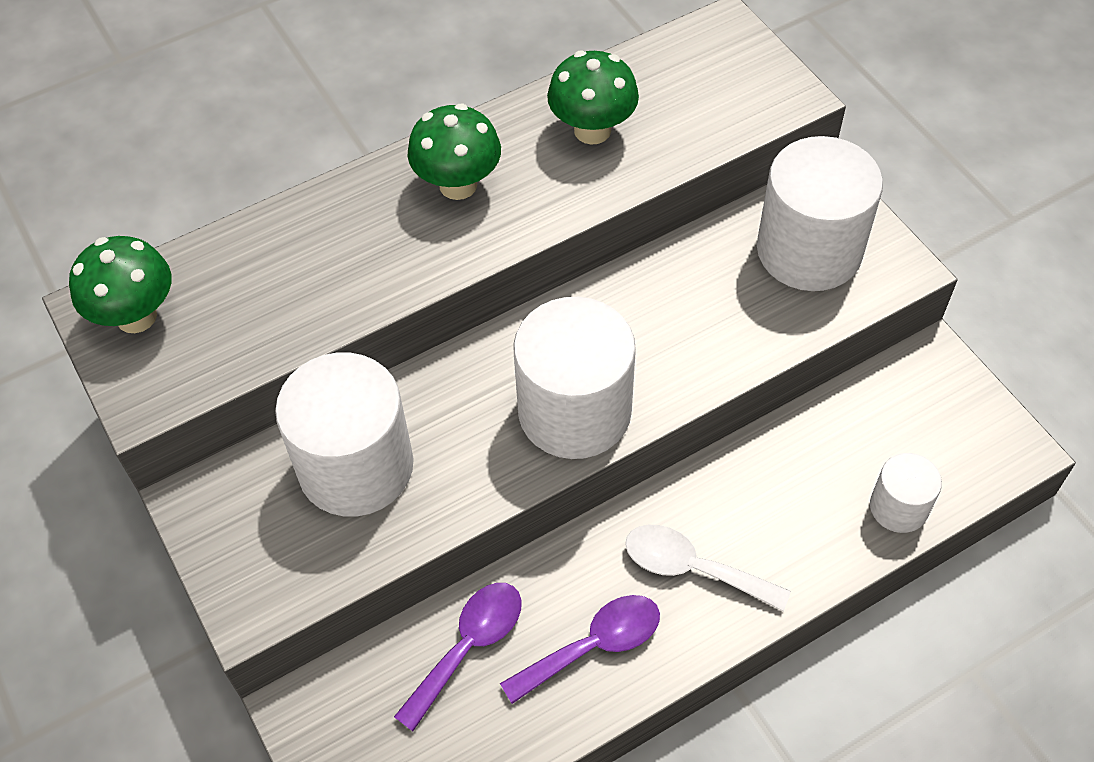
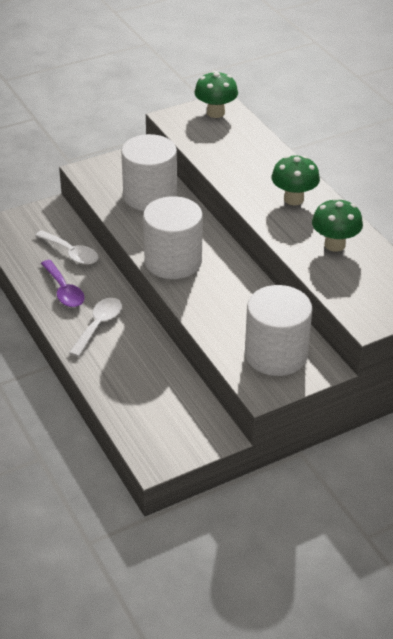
camera: 90 degrees right, 15 degrees down
purple spoon [394,583,522,731] -> white spoon [35,230,98,265]
white cylinder [870,453,942,533] -> none

